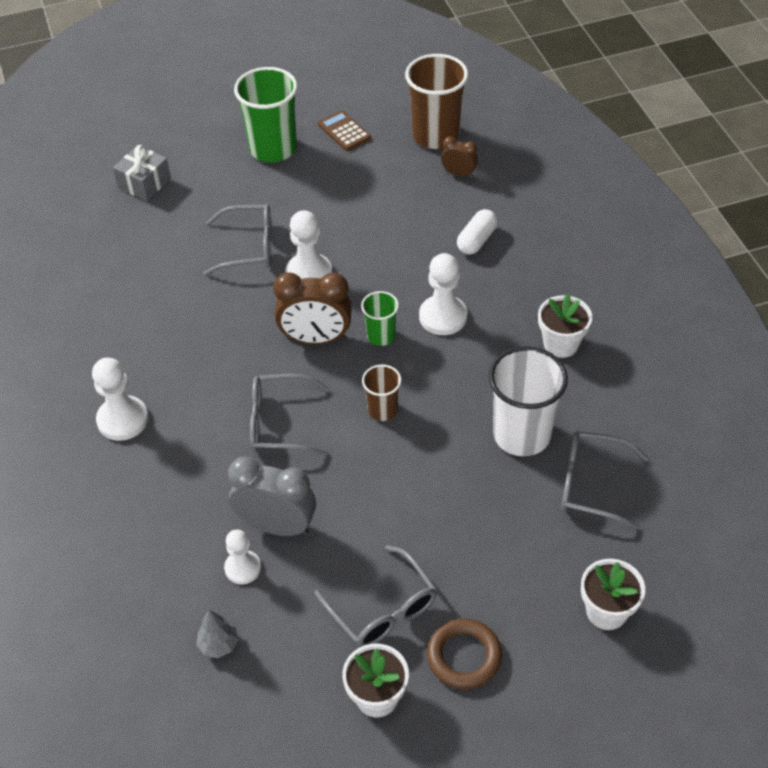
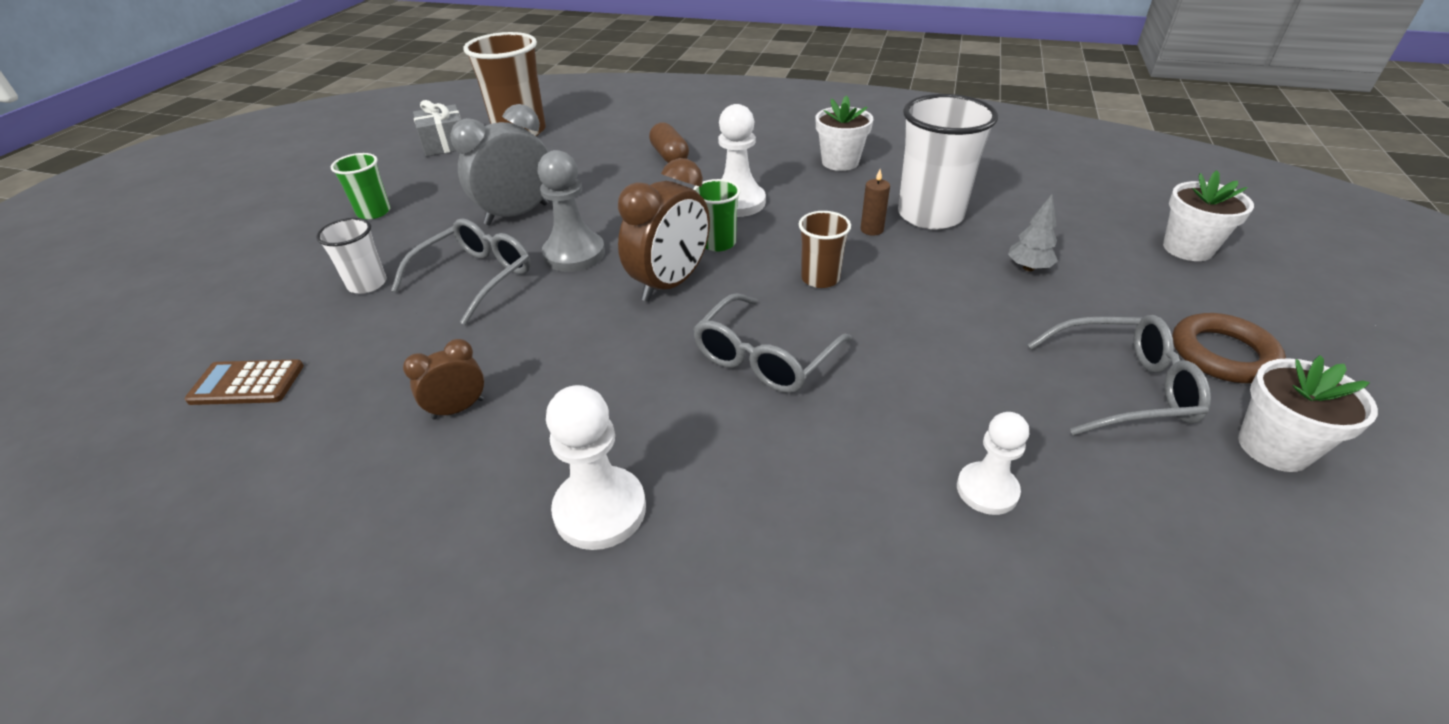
camera: 55 degrees left, 10 degrees down
grey gift [113,145,171,201] -> grey gift moved to [413,100,461,157]
grey tree [196,610,238,658] -> grey tree moved to [1008,194,1058,271]
grey clock [228,456,316,536] -> grey clock moved to [450,104,548,225]
green cup [234,67,298,162] -> green cup [331,153,391,219], size x0.53
white pawn [285,210,332,279] -> grey pawn [538,150,605,272]
brown calculator [318,110,371,151] -> brown calculator moved to [184,359,304,405]
brown clock [441,136,478,178] -> brown clock moved to [403,339,484,420]
white capsule [457,209,498,255] -> brown capsule [649,122,689,163]
grey glasses [561,431,649,530] -> none
none -> white cup [316,218,387,294]
none -> brown candle [861,169,890,236]

